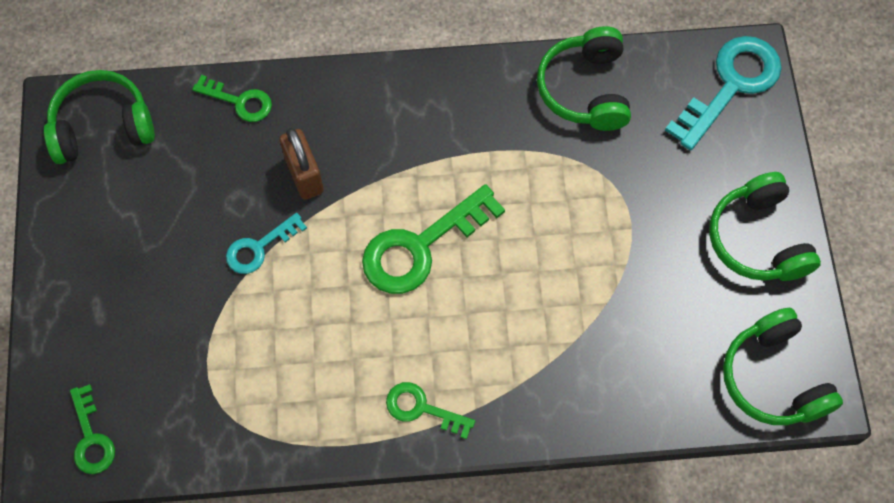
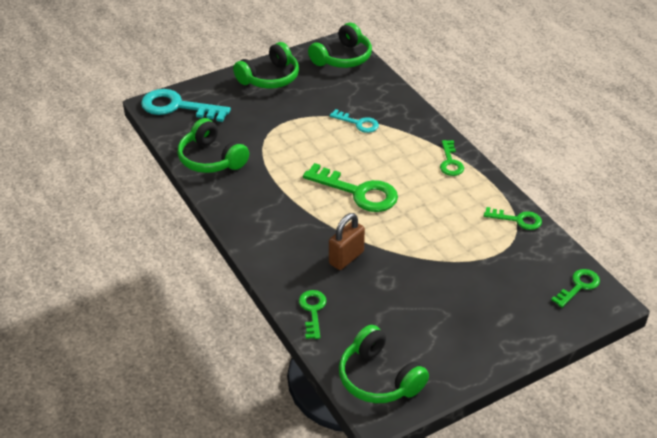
camera: 115 degrees left, 25 degrees down
turquoise key [226,213,307,274] -> turquoise key moved to [330,109,379,133]
green headphones [537,26,631,131] -> green headphones turned 75 degrees clockwise [178,118,249,173]
none -> green key [484,207,542,230]

